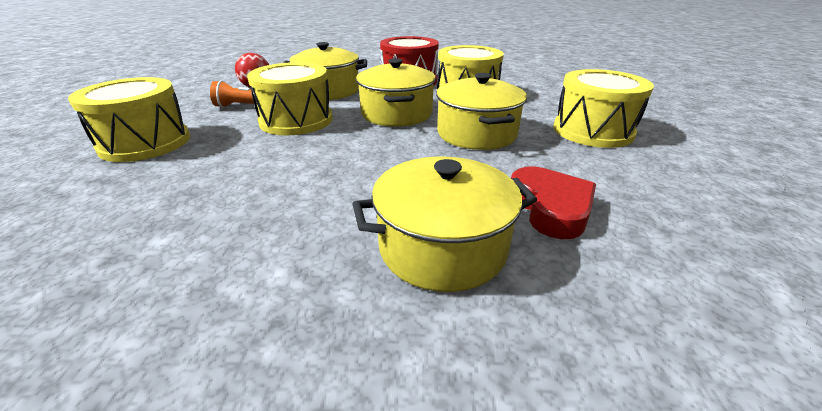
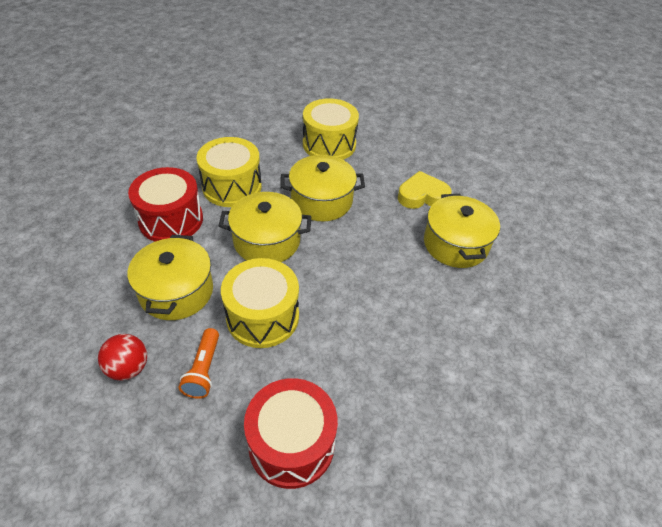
camera: 85 degrees left, 15 degrees up
yellow drum [68,77,190,162] -> red drum [244,378,338,489]
red heart [511,166,596,239] -> yellow heart [398,171,452,209]

